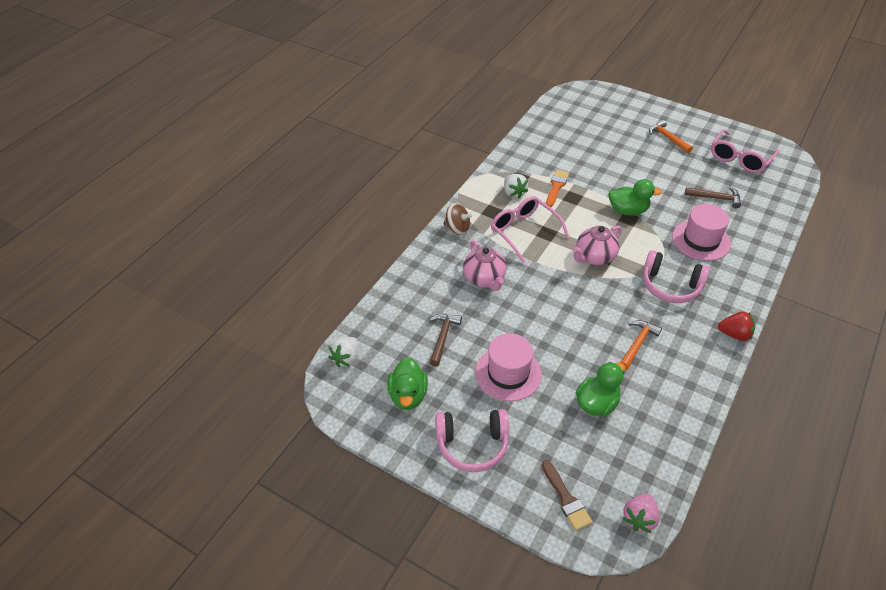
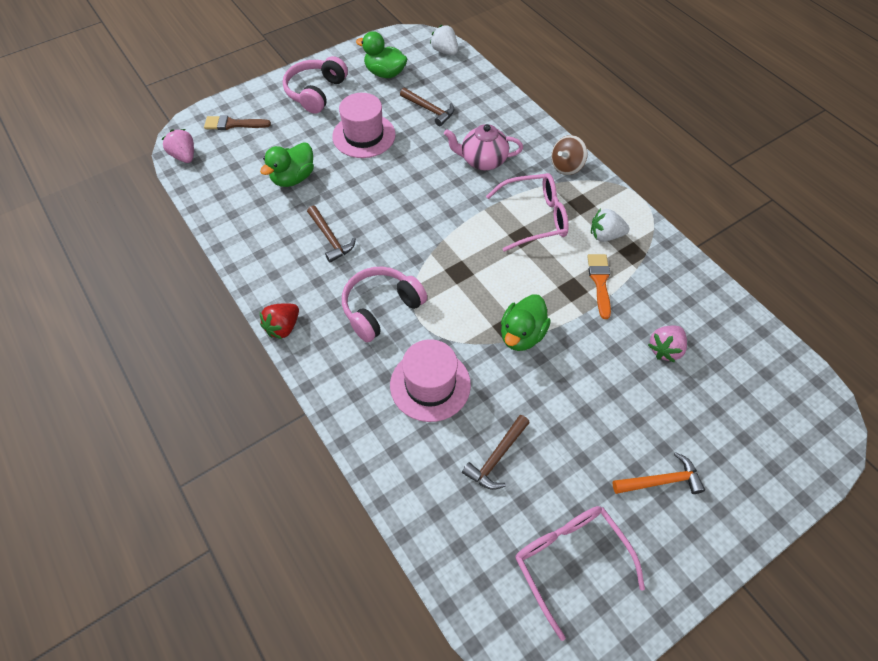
camera: 115 degrees right, 10 degrees up
orange brush [546,170,569,207] -> orange brush turned 135 degrees counterclockwise [587,254,611,319]
pink teapot [572,225,622,265] -> none
green duck [575,362,625,416] -> green duck turned 60 degrees clockwise [260,142,314,187]
orange hammer [620,320,662,370] -> brown hammer [307,206,356,263]
none -> pink strawberry [648,325,687,363]

